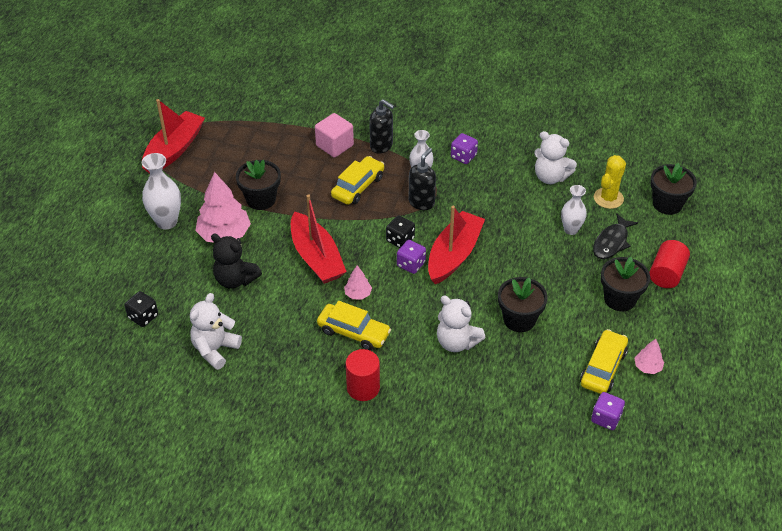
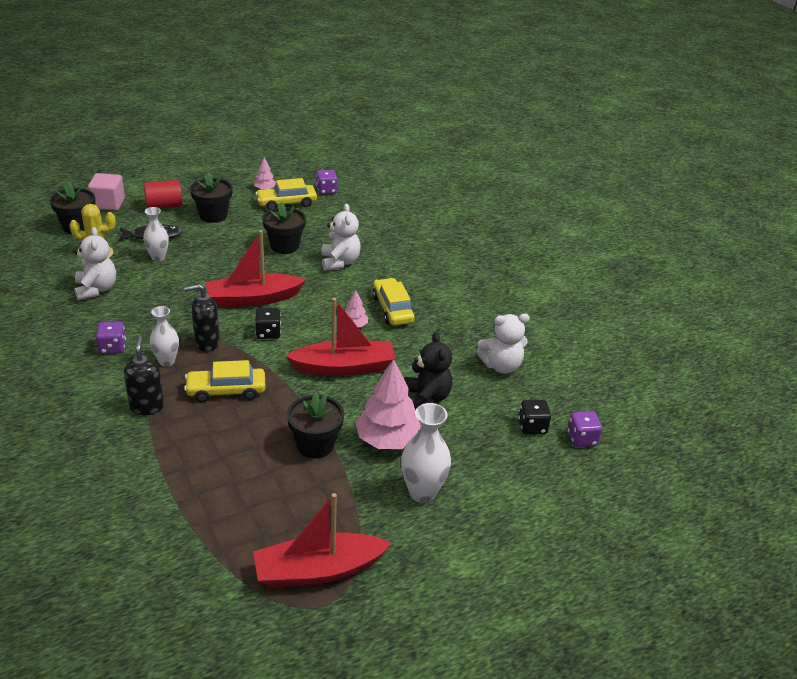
camera: 135 degrees left, 10 degrees down
red boat [291,194,347,284] -> red boat turned 60 degrees clockwise [285,298,395,376]
pink cube [315,113,354,158] -> pink cube moved to [88,173,125,211]
red cylinder [346,349,380,401] -> none
purple dice [397,240,426,274] -> purple dice moved to [567,411,602,447]

